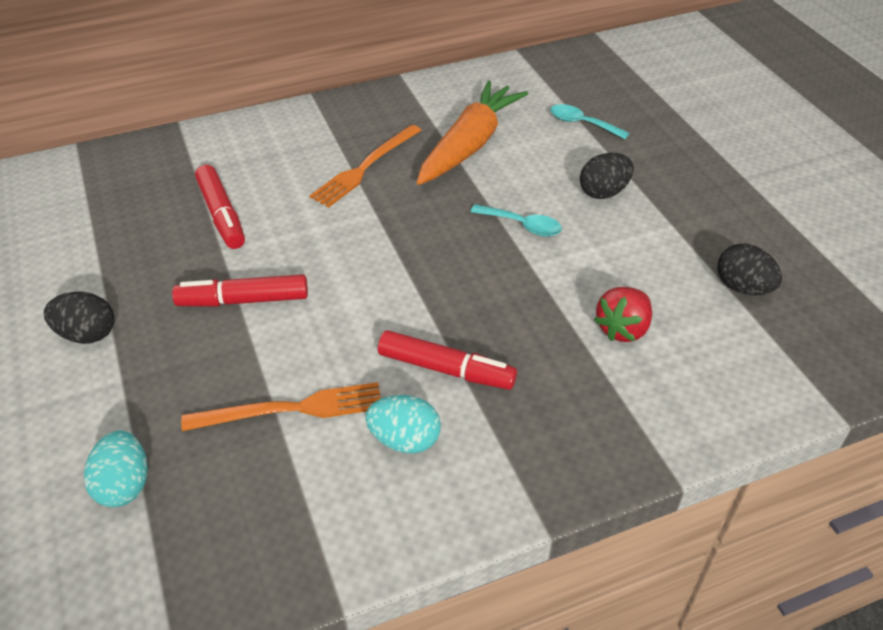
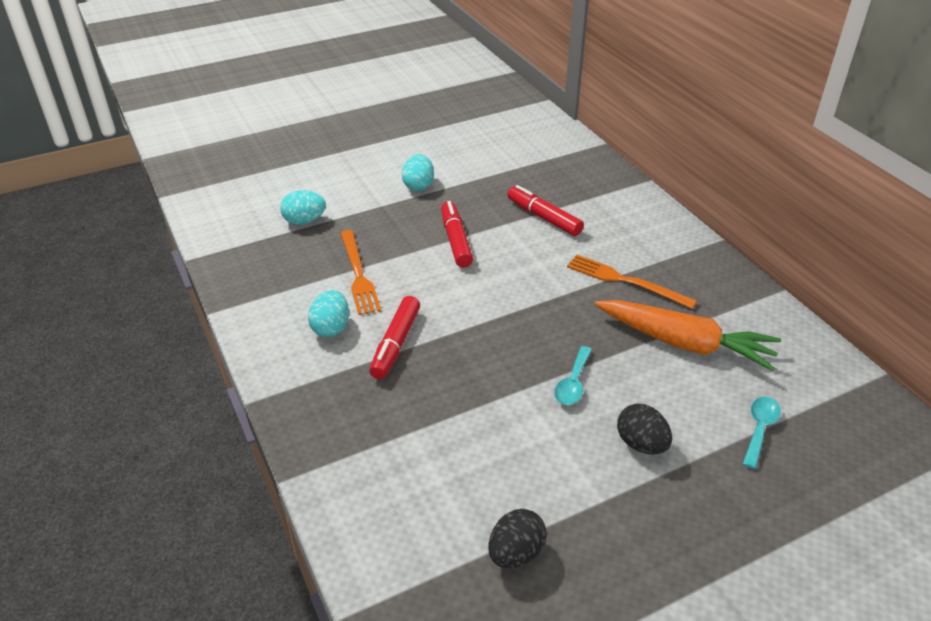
camera: 85 degrees right, 5 degrees down
black egg [44,292,114,344] -> turquoise egg [402,154,434,191]
red marker [195,165,245,249] -> red marker turned 75 degrees clockwise [507,185,584,236]
red strawberry [594,287,652,342] -> none

